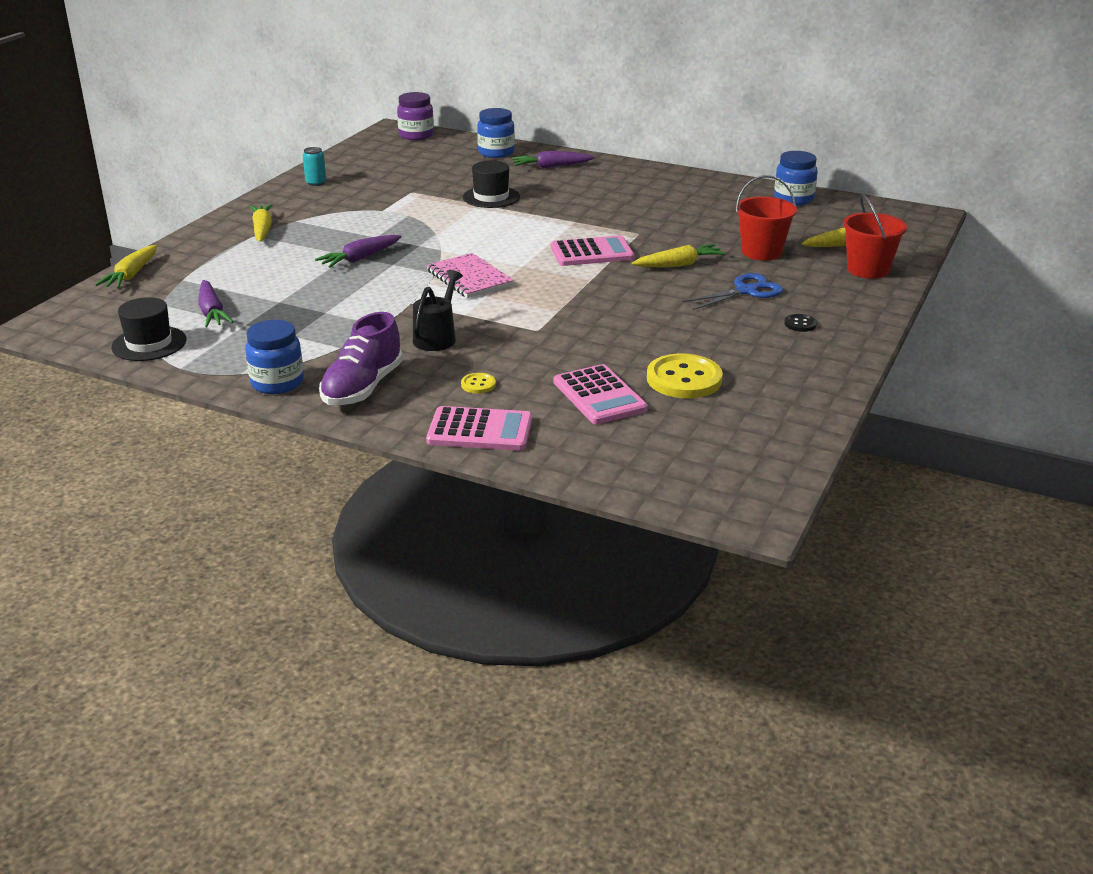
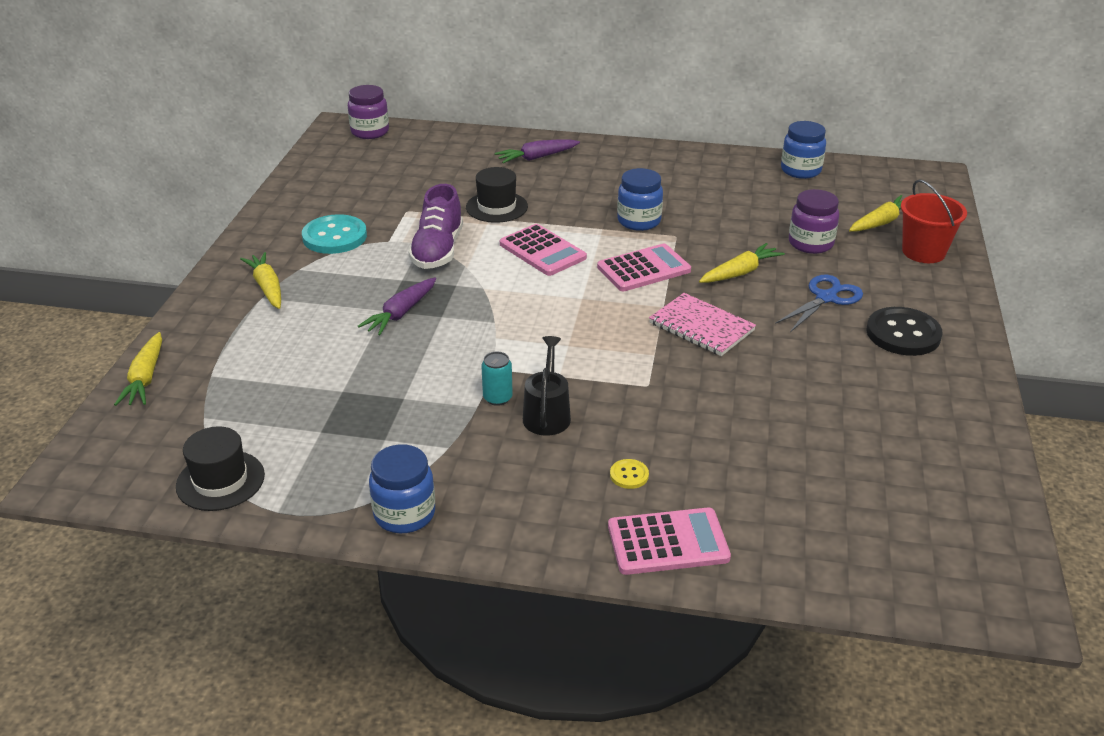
camera: 15 degrees left, 5 degrees up
purple carrot [198,280,233,327] -> none
turquoise can [303,147,326,186] -> turquoise can moved to [481,352,513,406]
purple shoe [319,312,403,406] -> purple shoe moved to [408,184,463,269]
pink notebook [427,253,514,298] -> pink notebook moved to [649,293,756,356]
blue jar [477,108,515,158] -> blue jar moved to [617,168,663,231]
pink calculator [554,364,648,424] -> pink calculator moved to [500,224,587,276]
yellow button [647,354,723,398] -> none
red bucket [736,175,797,261] -> purple jar [789,189,839,254]
black button [784,314,817,332] -> black button [866,307,942,356], size x2.18
none -> turquoise button [302,214,367,254]

